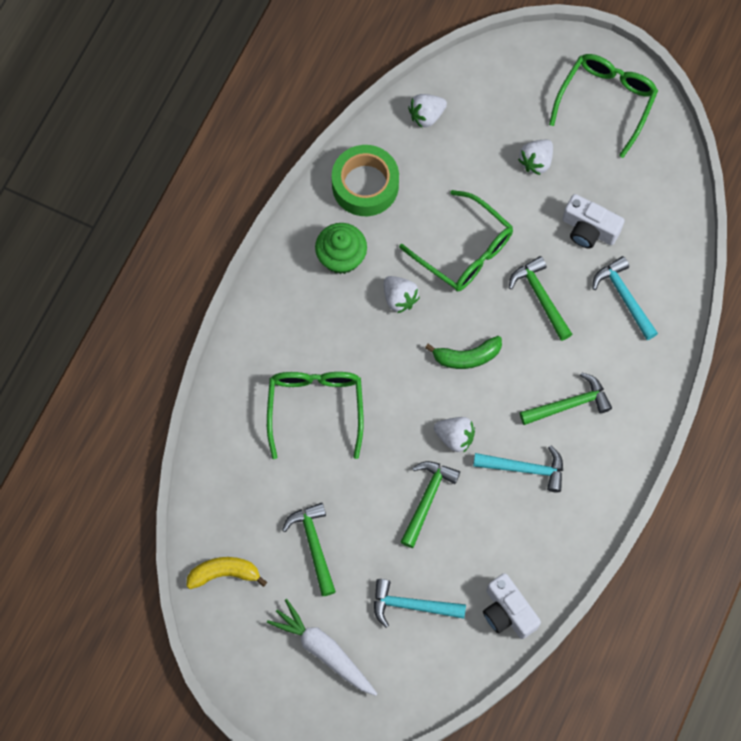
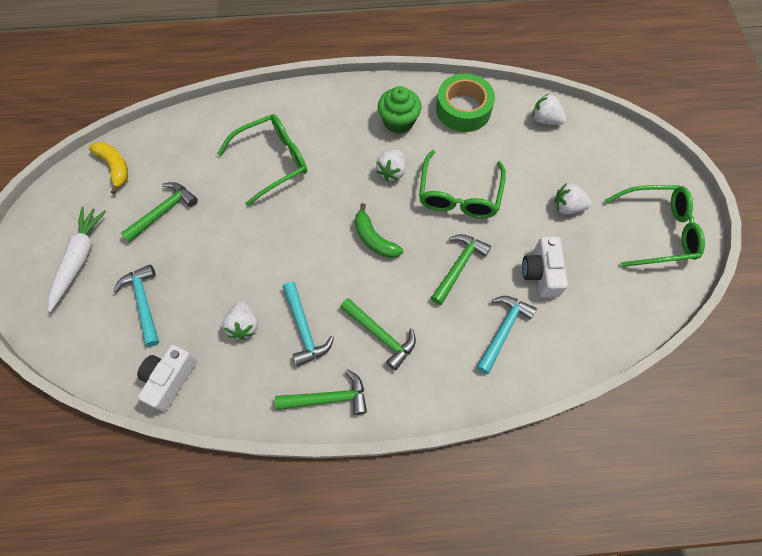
camera: 60 degrees right, 5 degrees down
green hammer [401,461,460,548] -> green hammer moved to [275,369,367,415]
white strawberry [434,417,475,453] -> white strawberry moved to [223,301,258,340]

